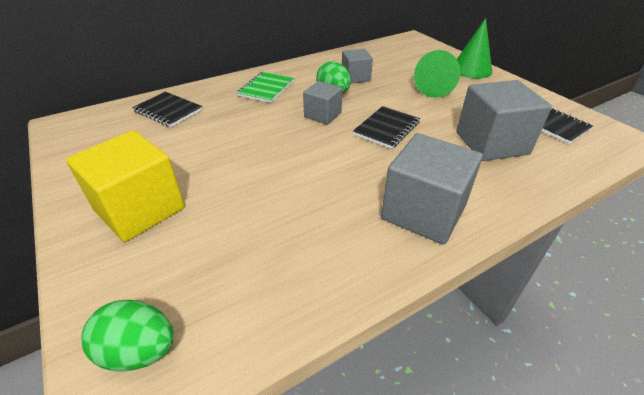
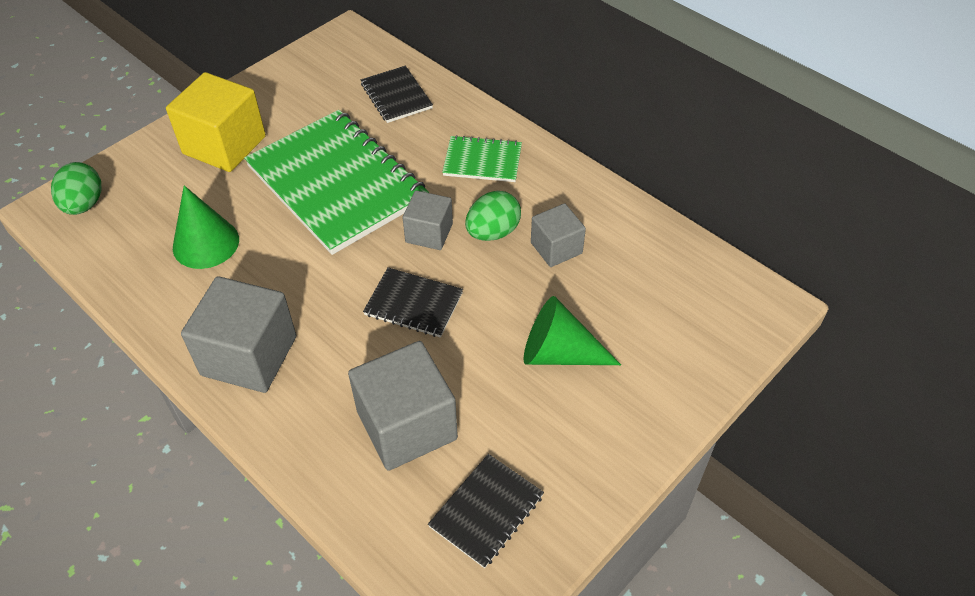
camera: 75 degrees right, 10 degrees up
black notebook [132,92,203,127] -> black notebook turned 45 degrees counterclockwise [361,66,433,123]
green cone [457,18,492,79] -> green cone moved to [173,186,239,269]
none -> green notebook [244,110,429,255]

